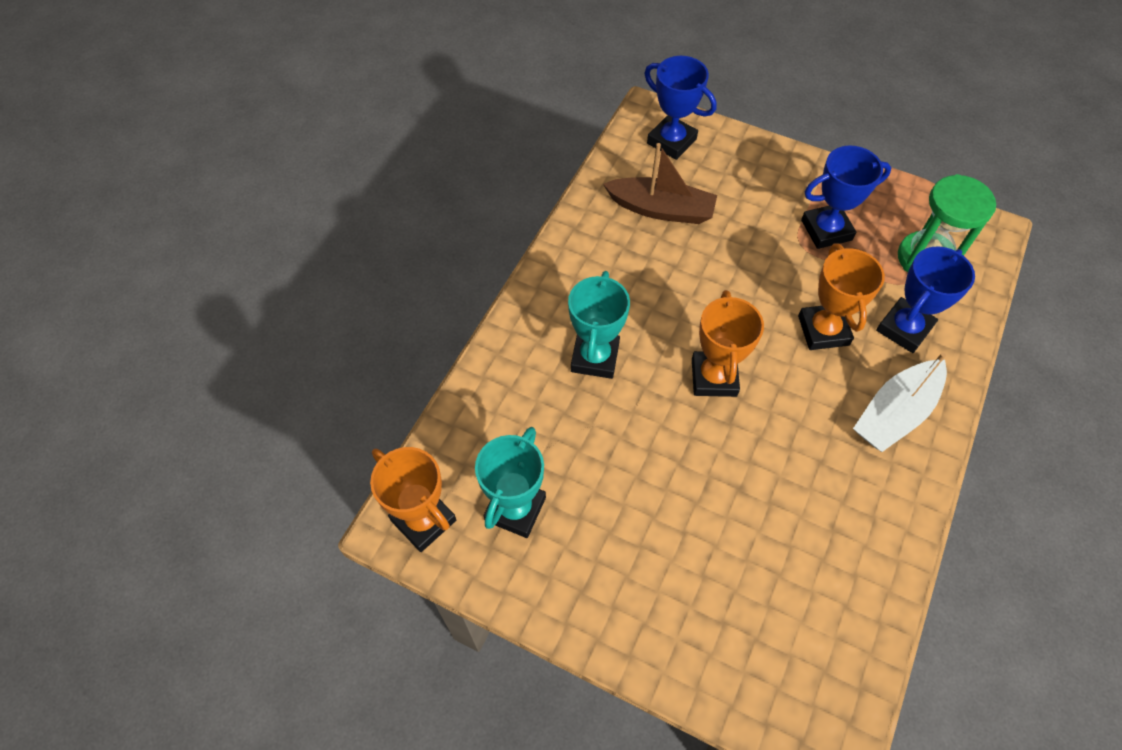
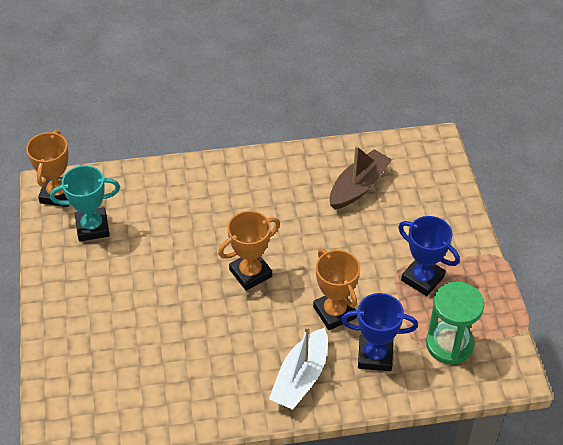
camera: 55 degrees right, 10 degrees down
turquoise trophy [568,271,630,379] -> none
brown boat [603,143,717,224] -> brown boat turned 120 degrees counterclockwise [330,145,392,210]
blue trophy [644,56,717,160] -> none
orange trophy [798,243,885,350] -> orange trophy turned 75 degrees counterclockwise [313,249,360,330]
white boat [853,353,947,452] -> white boat turned 75 degrees counterclockwise [269,326,328,410]

